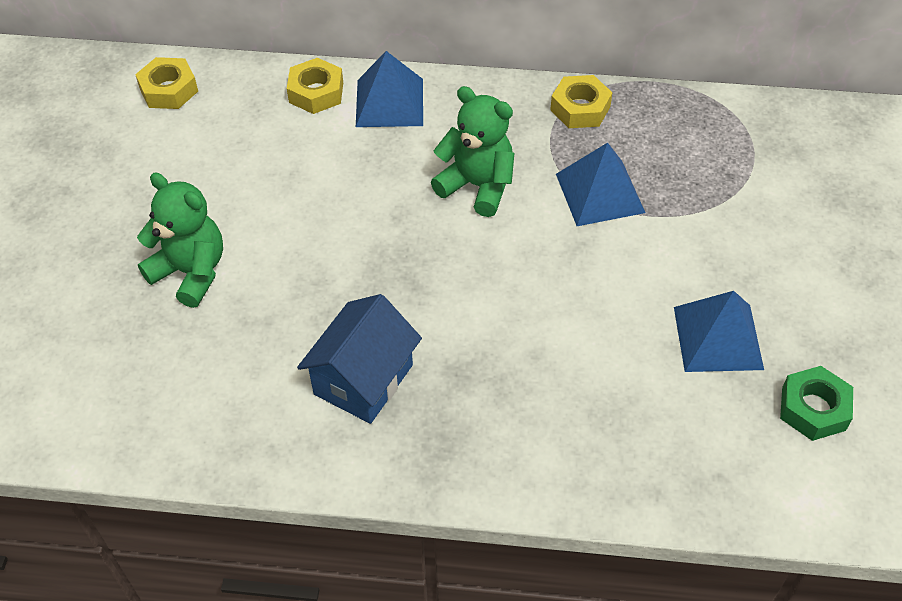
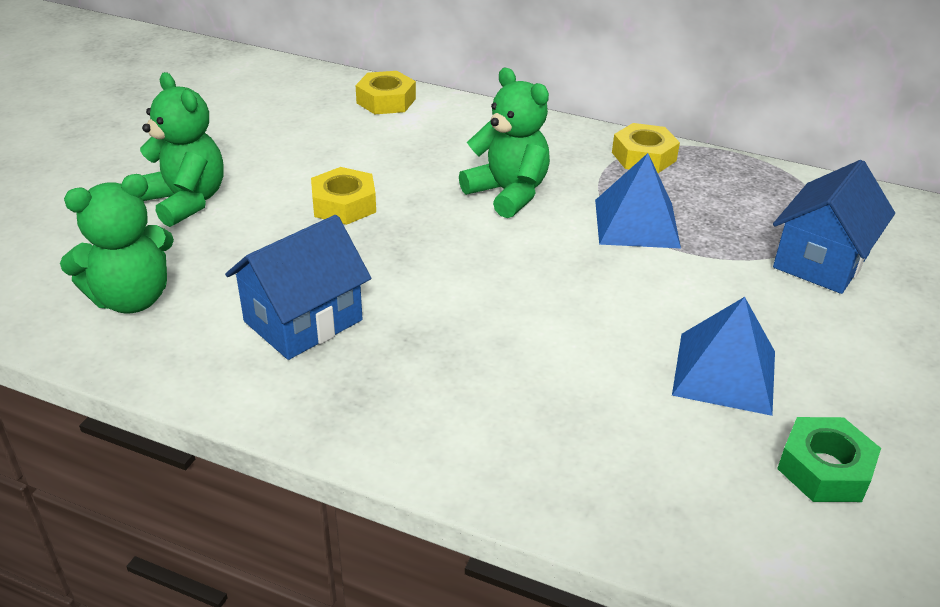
camera: 15 degrees right, 15 degrees down
yellow nut [135,57,198,109] -> yellow nut moved to [311,167,376,225]
blue pyramid [356,51,423,127] -> none
none -> green teddy bear [60,174,174,314]
none -> blue house [773,160,895,294]

